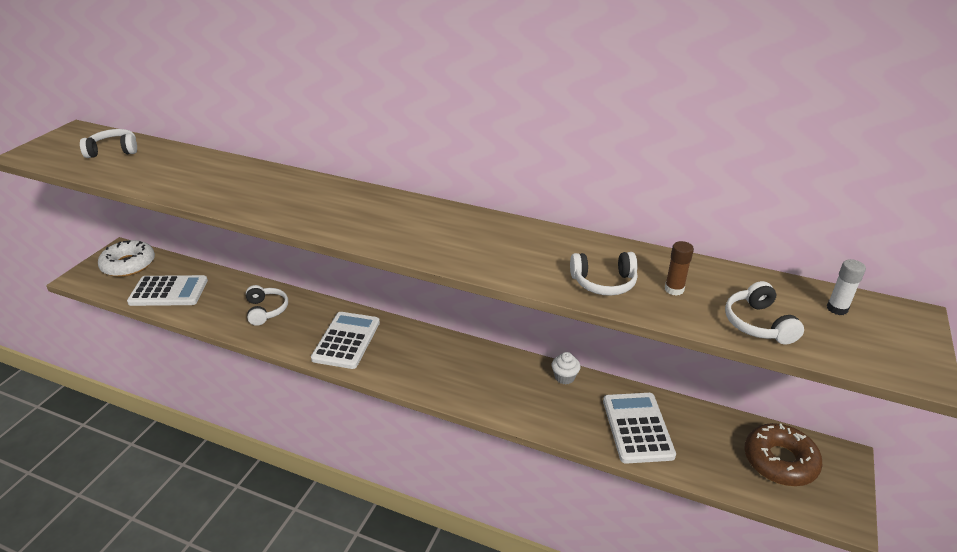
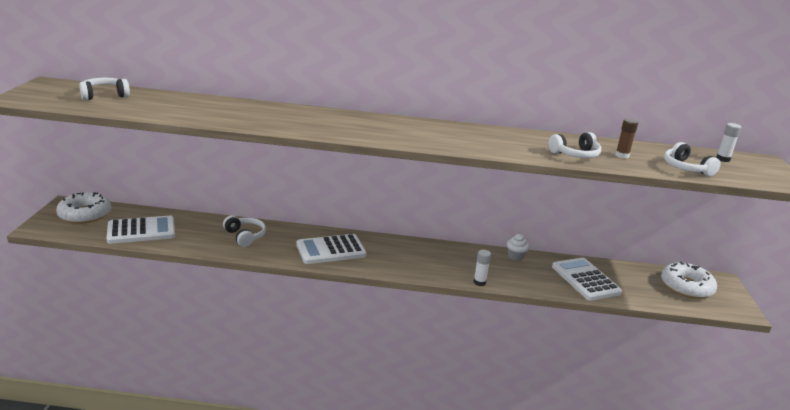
camera: 20 degrees left, 10 degrees down
white calculator [311,312,380,369] -> white calculator turned 105 degrees counterclockwise [296,234,367,264]
brown donut [744,423,822,486] -> white donut [661,261,717,299]
none -> white glue stick [473,250,491,286]

